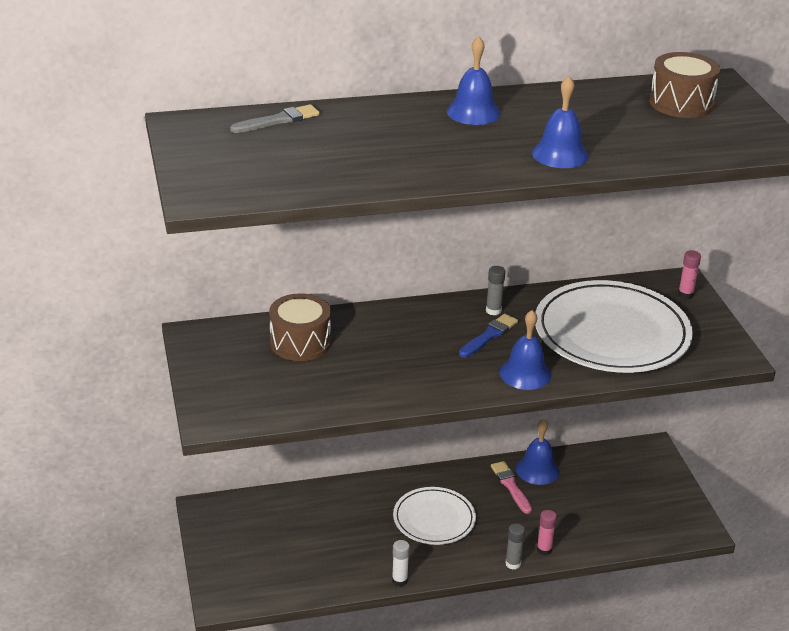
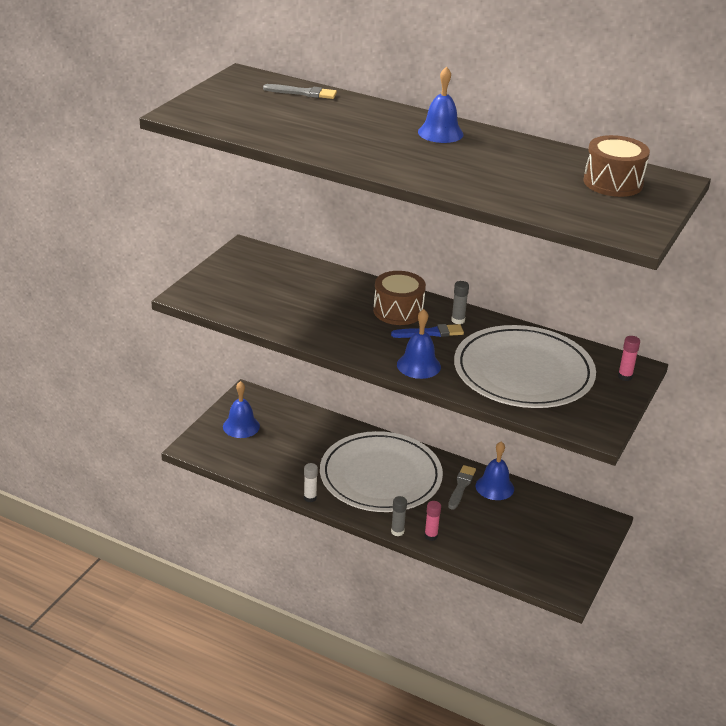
camera: 40 degrees right, 0 degrees up
brown drum [269,293,331,361] -> brown drum moved to [373,271,426,325]
white plate [393,487,476,545] -> white plate [320,431,443,512], size x1.76
pink brush [491,461,532,514] -> grey brush [448,465,476,510]
blue bell [532,76,589,168] -> blue bell moved to [223,381,260,438]

